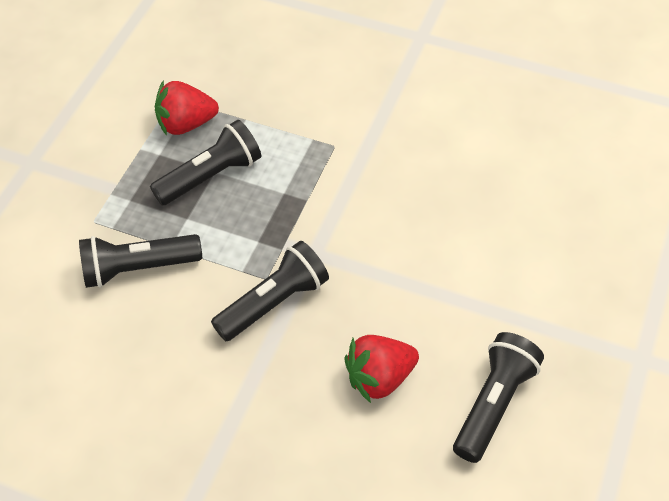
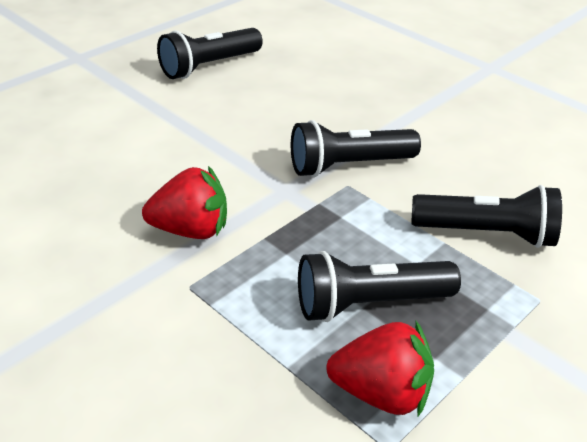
camera: 160 degrees left, 15 degrees down
red strawberry [344,335,419,403] -> red strawberry moved to [142,166,227,239]

